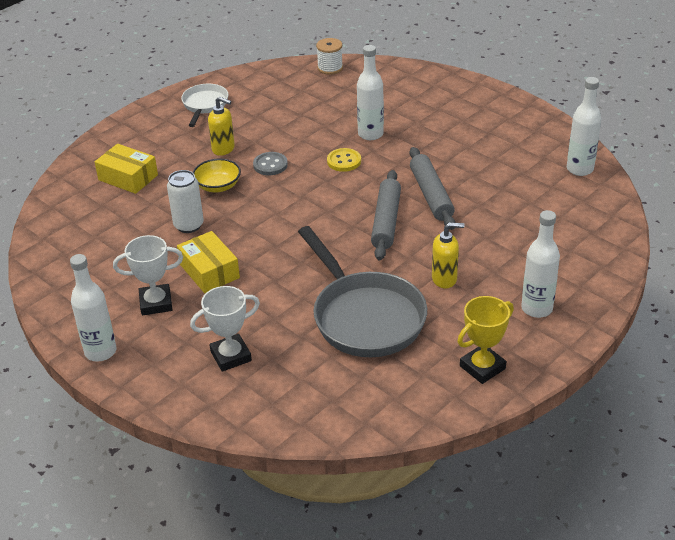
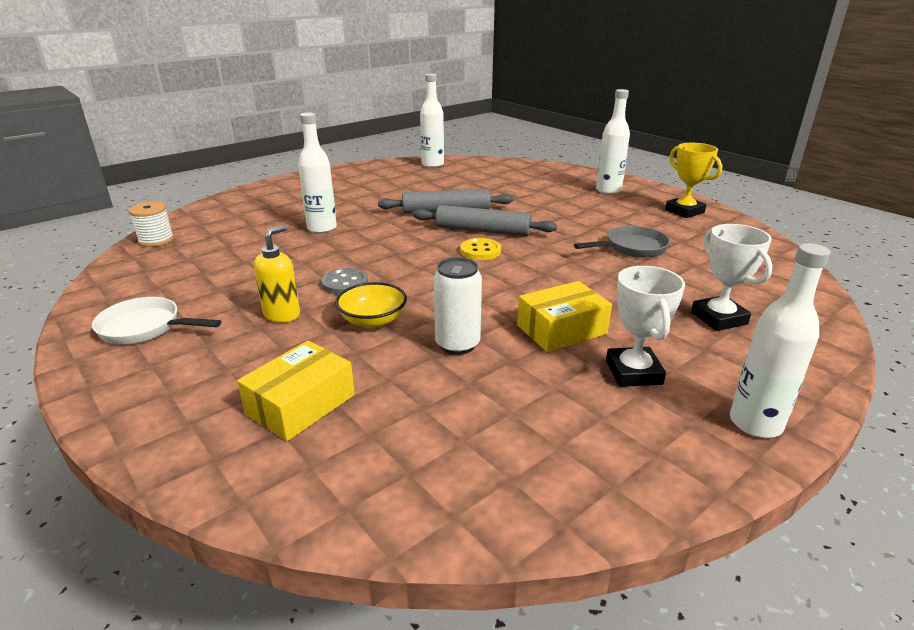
camera: 85 degrees left, 10 degrees down
grey pan [298,226,427,357] -> grey pan [574,226,670,258], size x0.54
yellow button [327,148,361,172] -> yellow button moved to [460,238,501,260]
yellow soap dispenser [432,222,464,288] -> none

